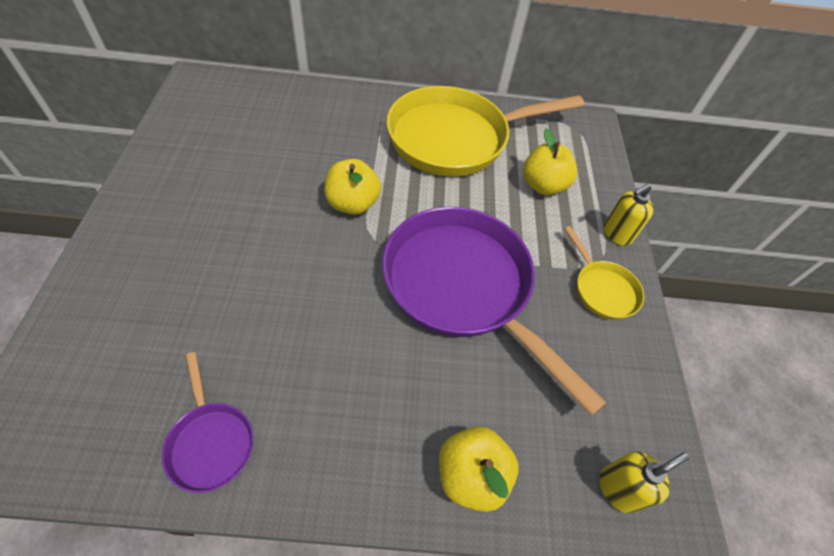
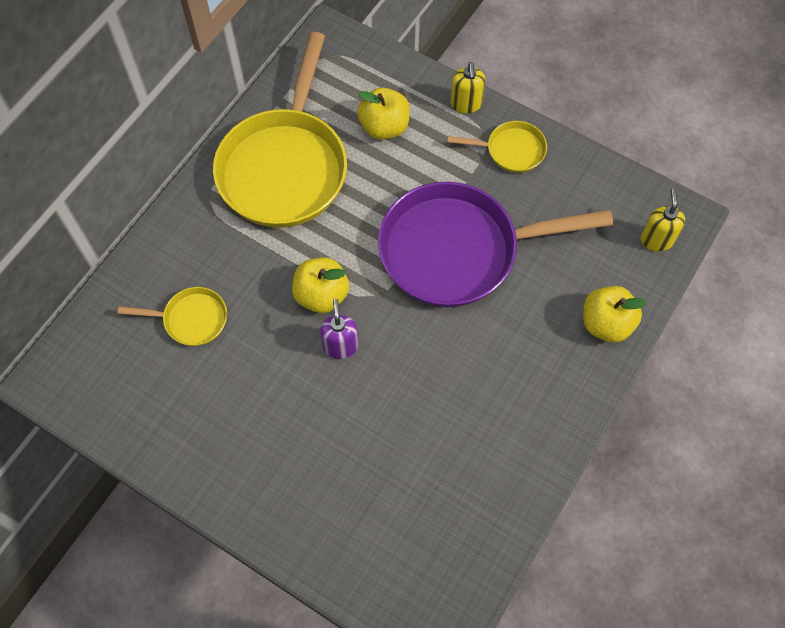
camera: 55 degrees left, 10 degrees up
purple pan [162,352,254,493] -> none
none -> yellow pan [118,287,227,346]
none -> purple soap dispenser [320,299,358,359]

